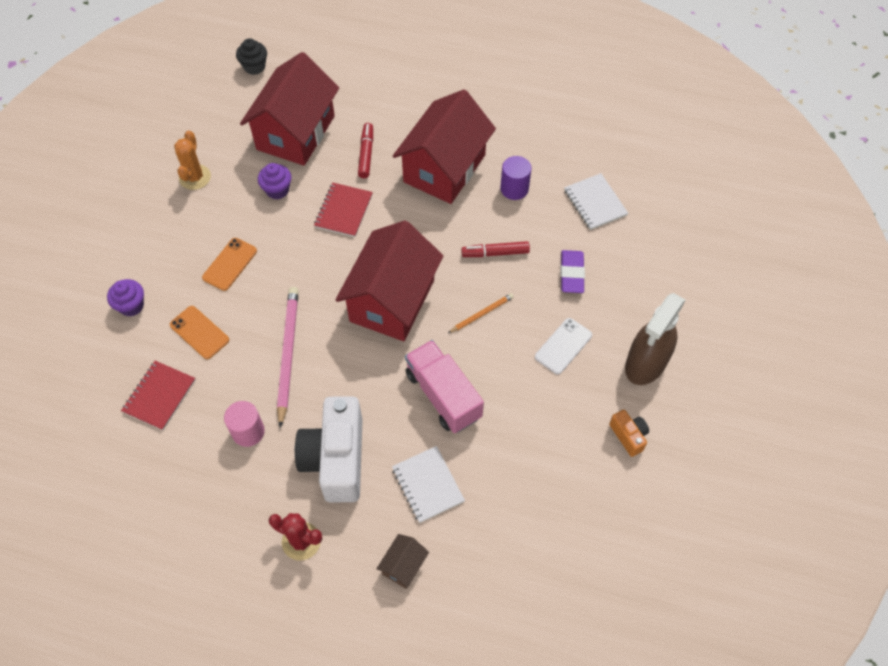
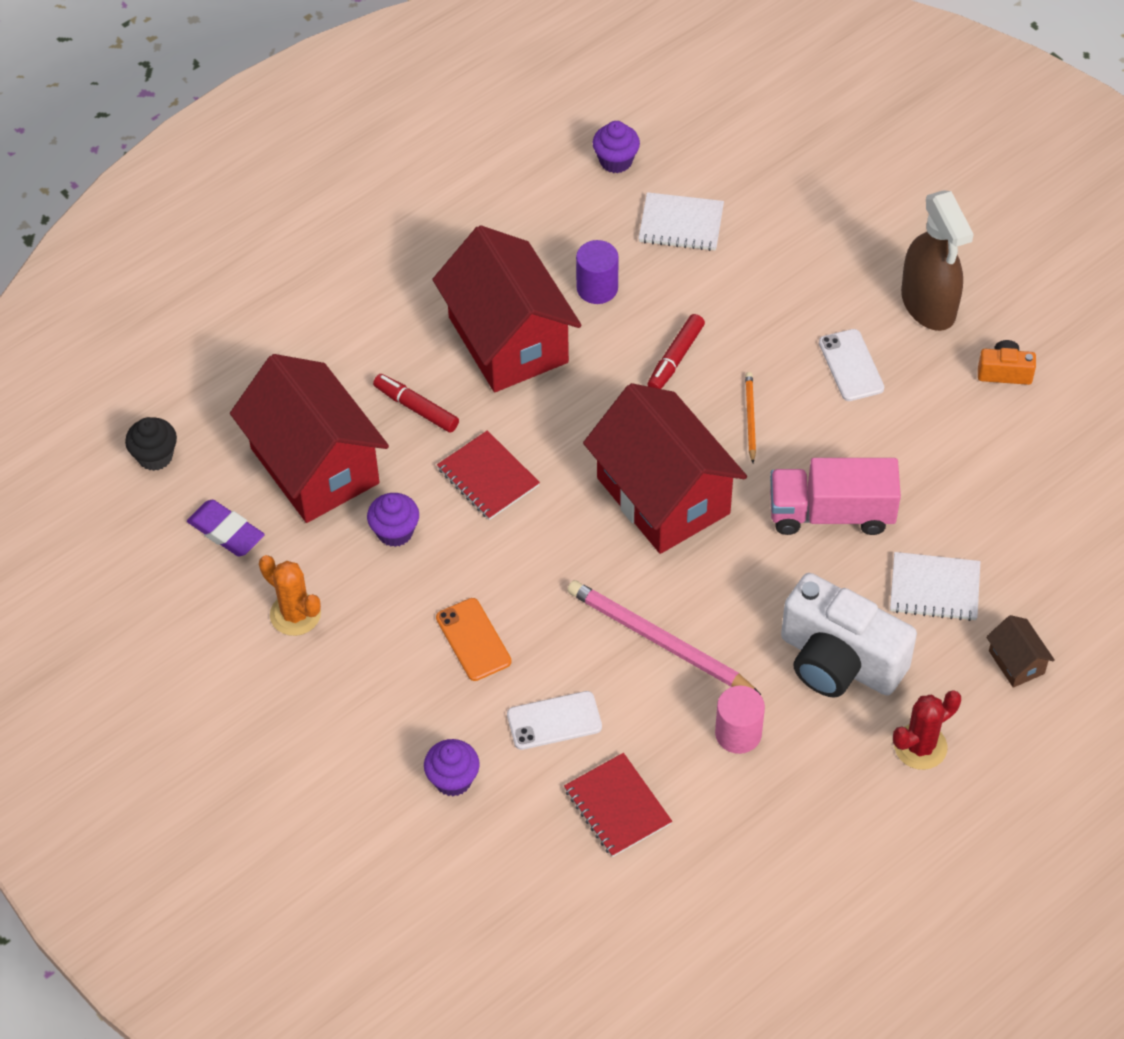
camera: 55 degrees left, 5 degrees down
orange phone [170,306,229,359] -> white phone [507,691,602,750]
purple eraser [560,250,585,293] -> purple eraser moved to [187,500,265,557]
none -> purple cupcake [593,121,640,173]

